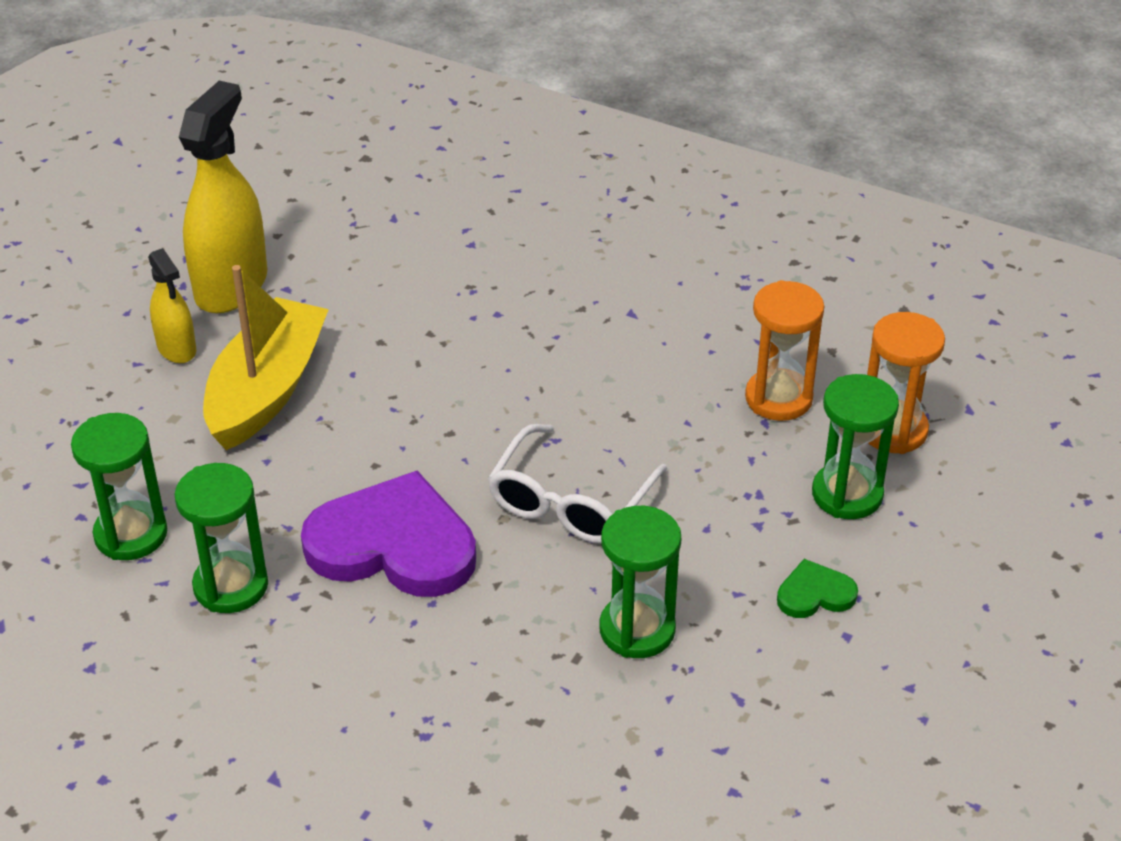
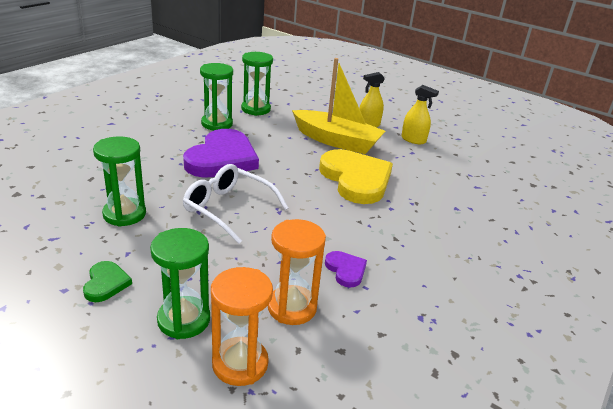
camera: 95 degrees right, 10 degrees down
yellow spray bottle [179,81,267,313] -> yellow spray bottle [401,85,439,144], size x0.54
none -> yellow heart [319,149,393,204]
none -> purple heart [325,251,367,288]

